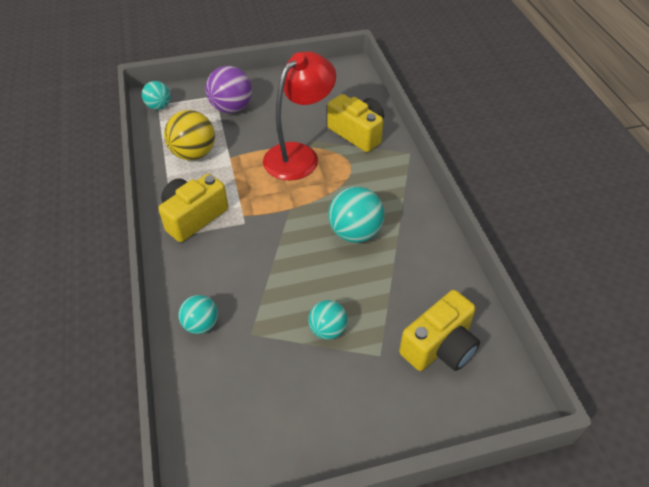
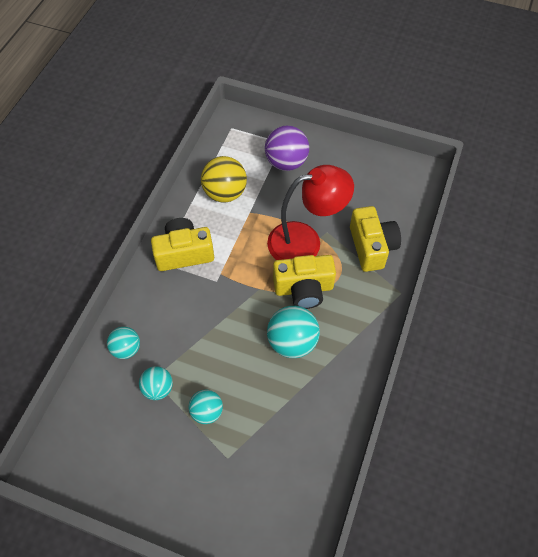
camera: 35 degrees right, 10 degrees up
turquoise ball [142,81,171,110] -> turquoise ball moved to [139,366,173,400]
yellow camera [399,290,480,371] -> yellow camera moved to [273,255,336,309]

